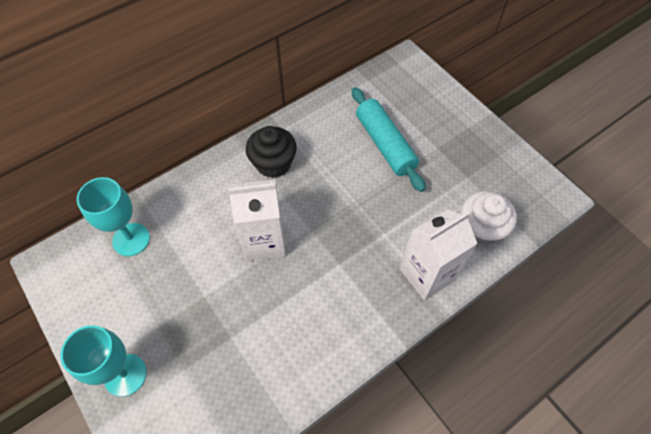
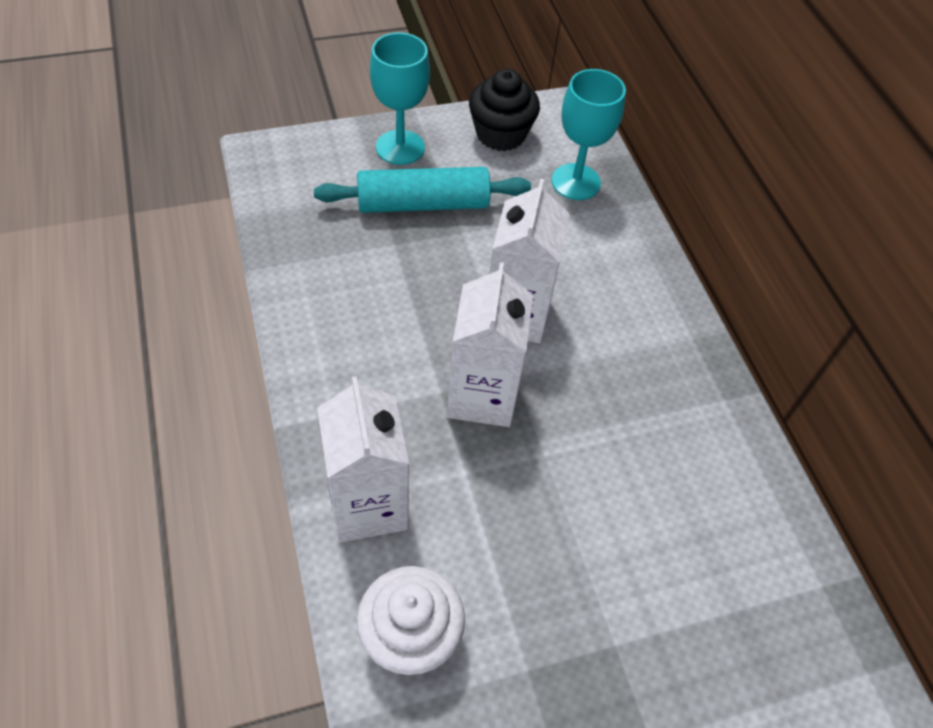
camera: 105 degrees right, 5 degrees down
black cupcake [246,126,297,178] -> black cupcake moved to [469,69,540,151]
turquoise rolling pin [352,87,426,192] -> turquoise rolling pin moved to [314,167,531,213]
none -> white carton [447,262,533,427]

